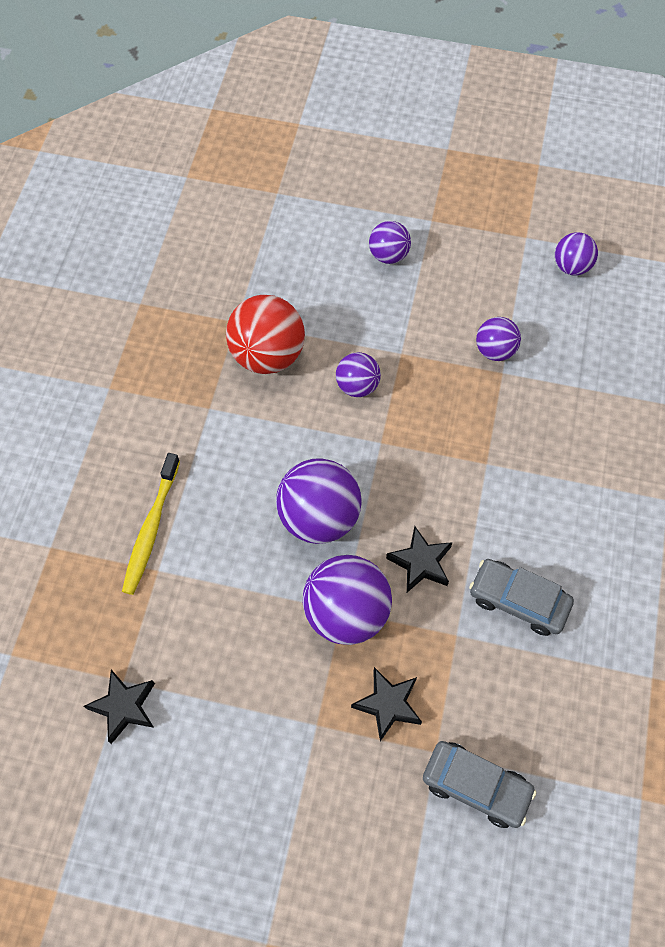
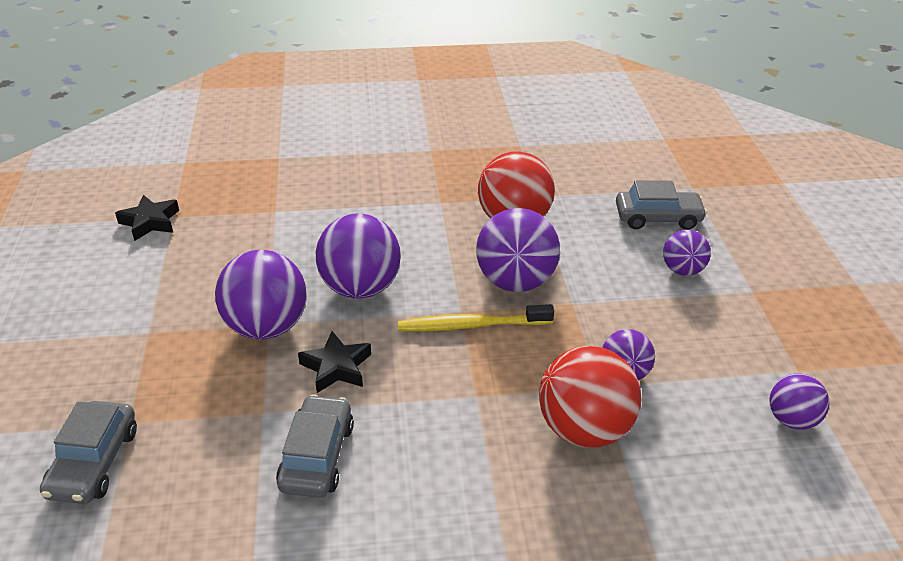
camera: 70 degrees right, 25 degrees down
yellow toothbrush [122,453,180,595] -> yellow toothbrush moved to [398,304,554,332]
purple ball [336,352,381,397] -> purple ball [476,208,560,292], size x1.75
black star [351,667,422,741] -> none
none -> red ball [539,346,641,448]
none -> grey car [616,180,707,230]

